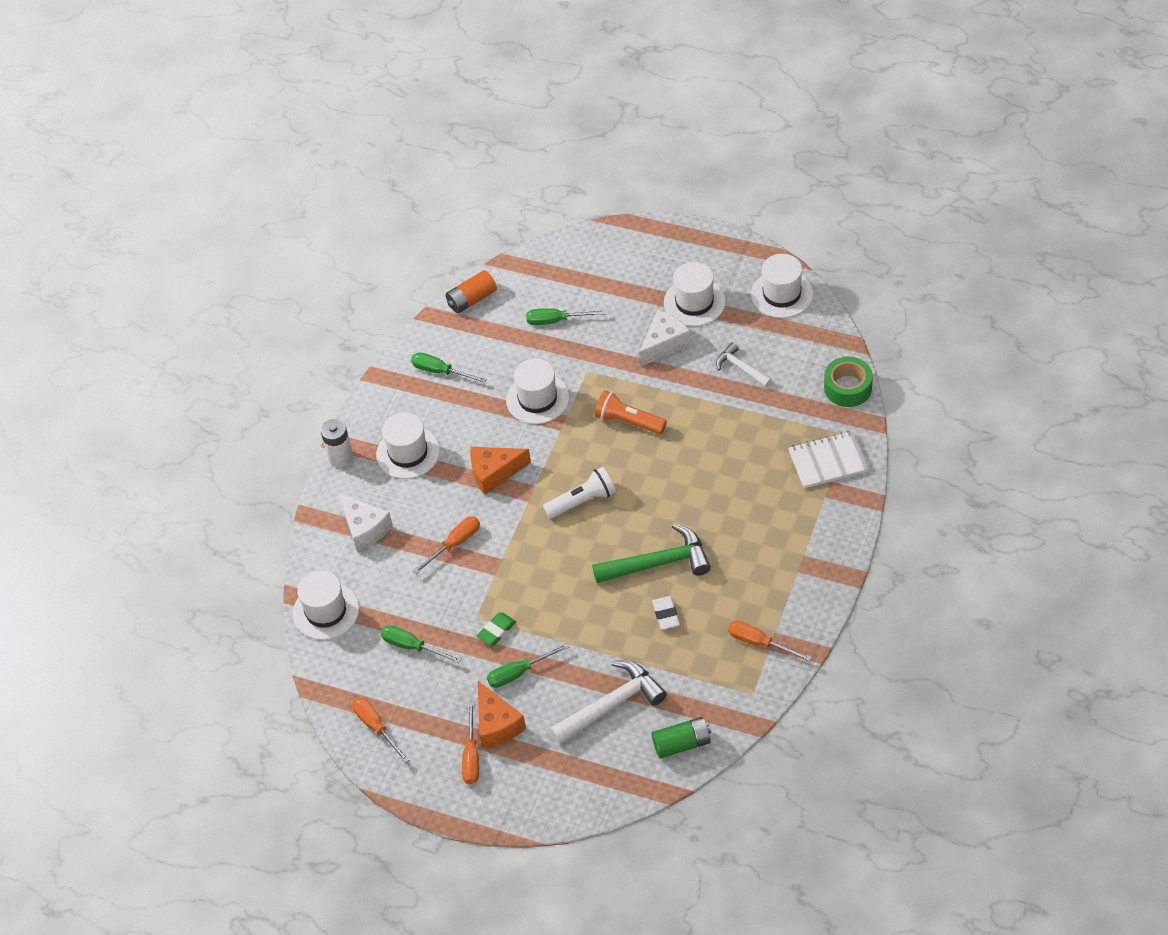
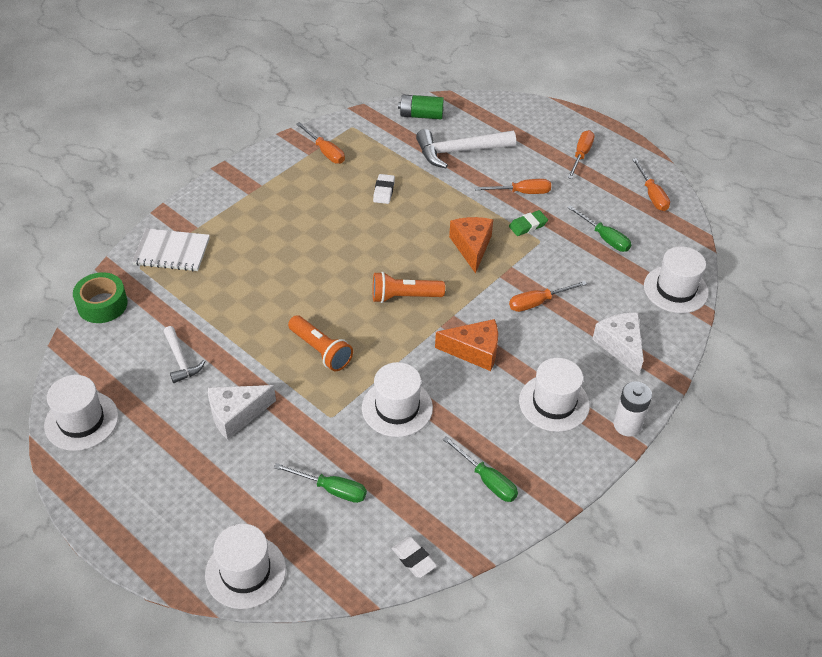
camera: 165 degrees left, 5 degrees down
orange battery [446,270,497,313] -> white eraser [392,537,437,578]
orange cheese [478,681,526,748] -> orange cheese moved to [449,217,493,274]
green screwdriver [487,643,570,688] -> orange screwdriver [475,179,551,194]
white flashlight [543,467,616,519] -> orange flashlight [372,272,445,303]
green hammer [592,524,711,583] -> none
white hat [664,262,726,326] -> white hat moved to [205,524,286,609]

